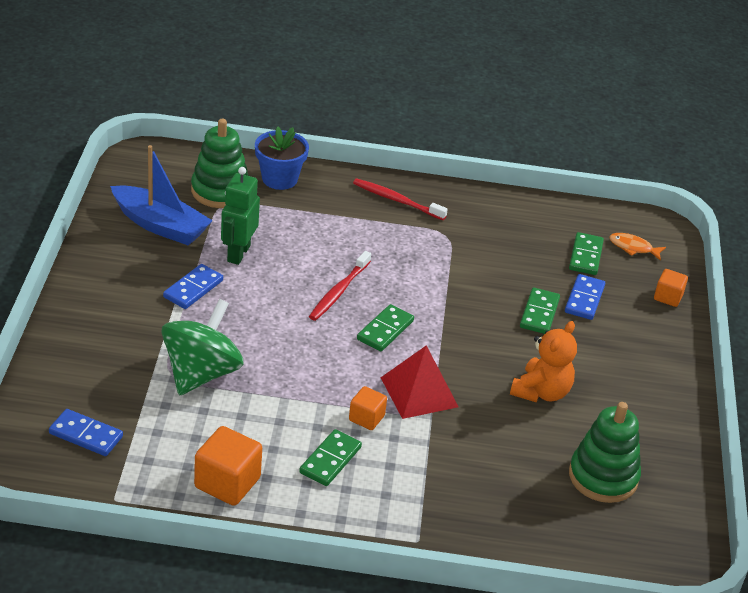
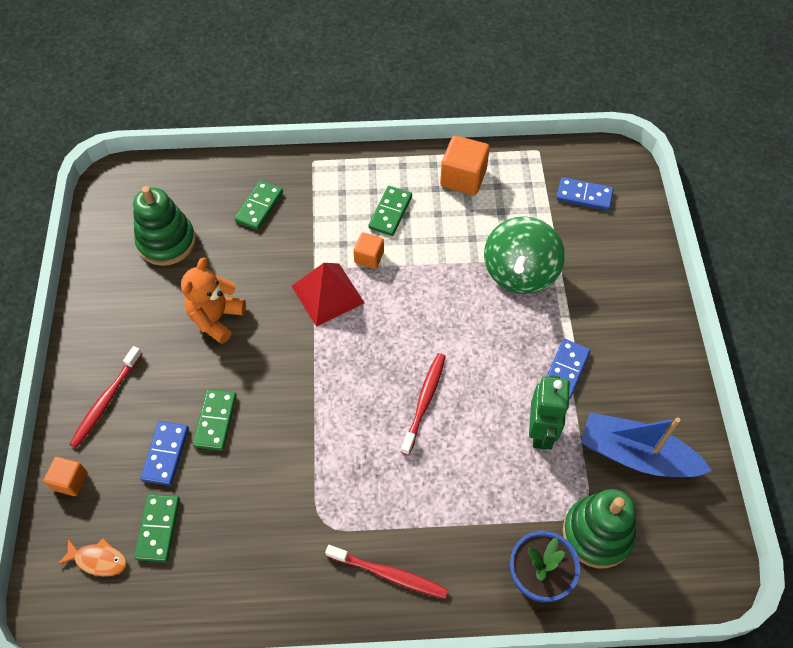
camera: 175 degrees right, 20 degrees up
green domino [357,304,414,352] -> green domino moved to [234,180,283,230]
none -> red toothbrush [70,346,142,448]

